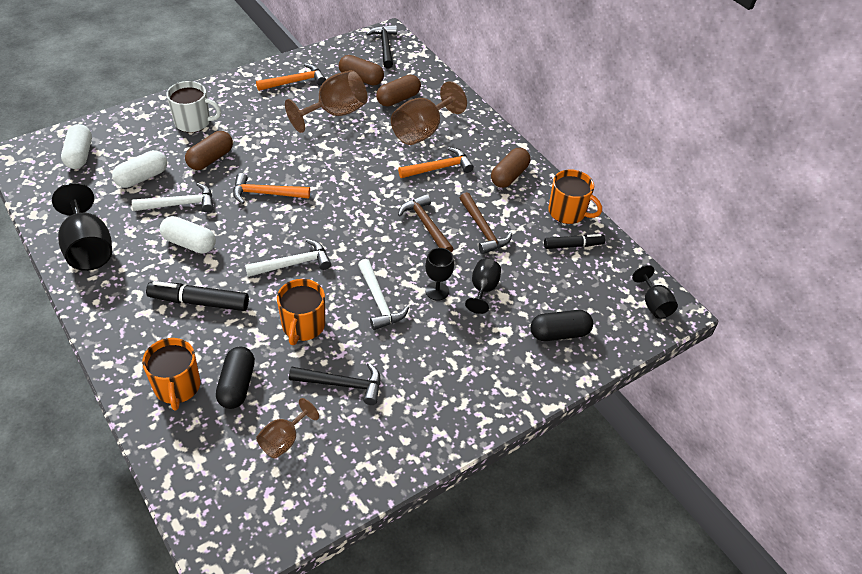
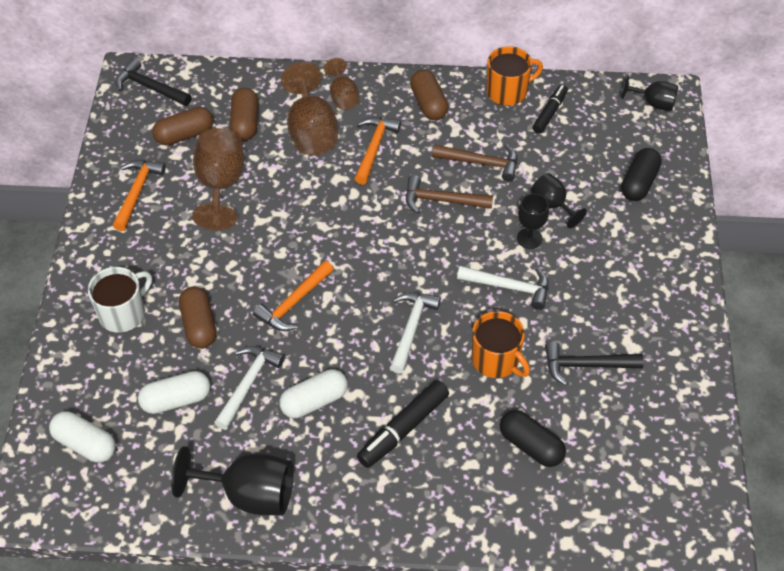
camera: 50 degrees left, 5 degrees up
white capsule [112,150,167,188] -> white capsule turned 75 degrees clockwise [138,371,210,414]
orange mug [142,338,200,411] -> none
brown goblet [256,398,319,459] -> brown goblet moved to [324,58,359,110]
black hammer [289,363,380,405] -> black hammer turned 135 degrees counterclockwise [545,341,644,386]

